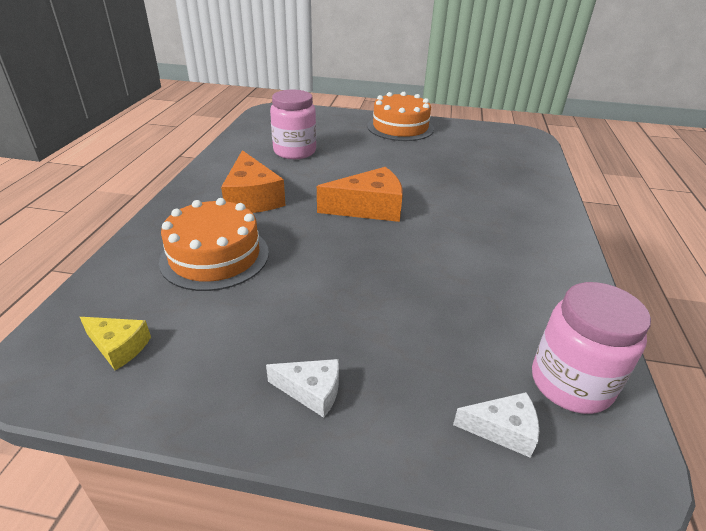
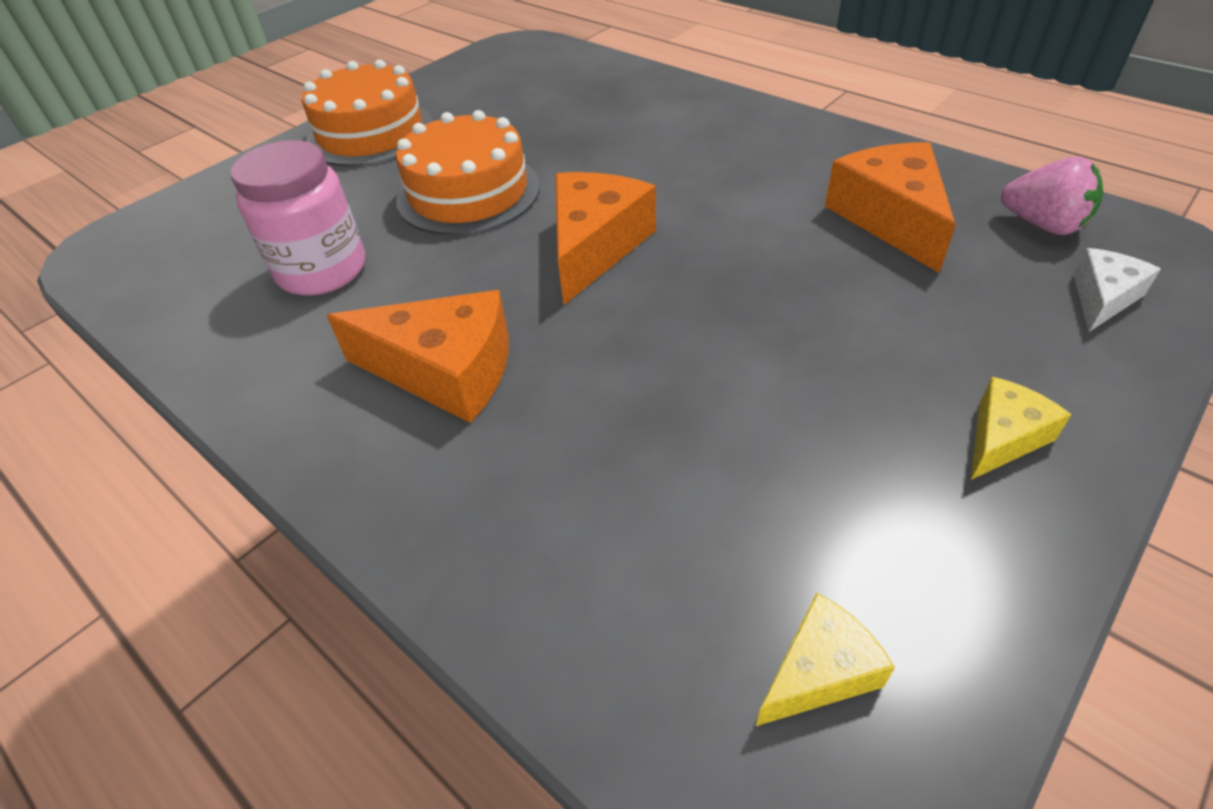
camera: 55 degrees left, 10 degrees up
orange cake [159,198,269,291] -> orange cake moved to [396,110,540,235]
white cheese [266,359,339,418] -> yellow cheese [971,377,1072,480]
pink jar [532,282,651,414] -> pink strawberry [1001,156,1103,235]
none -> orange cheese [825,142,956,273]

